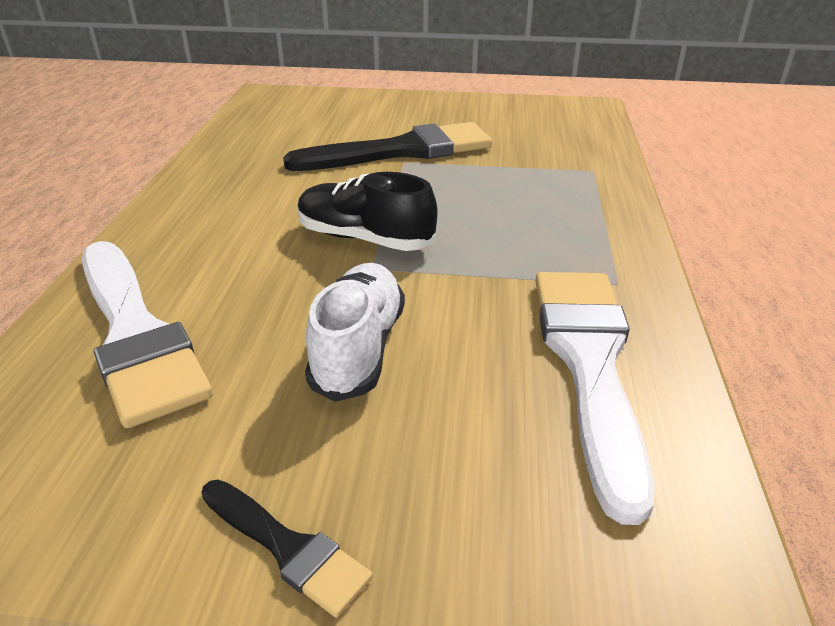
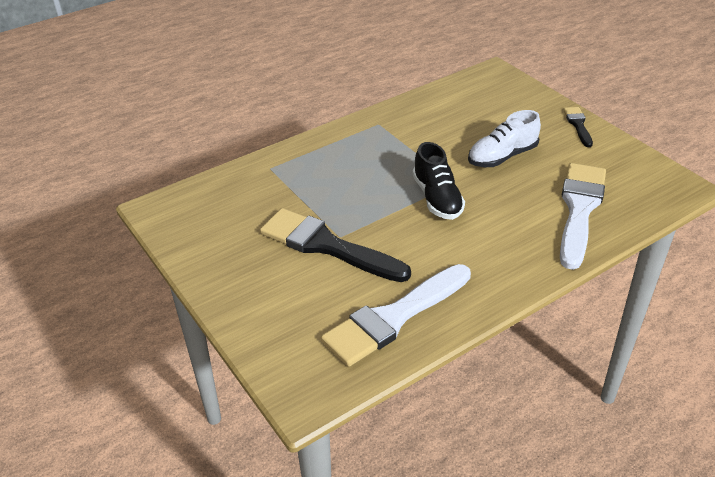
camera: 130 degrees left, 5 degrees up
white brush [535,272,654,525] -> white brush moved to [321,264,471,367]

